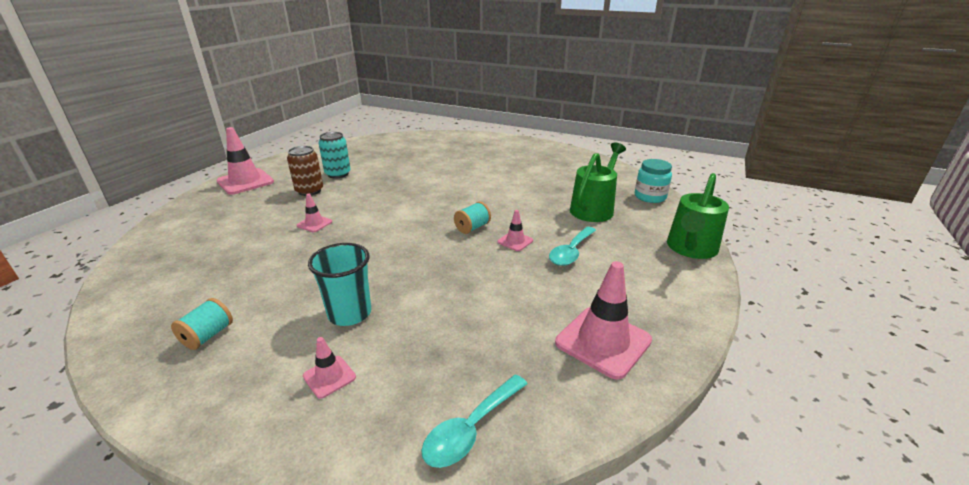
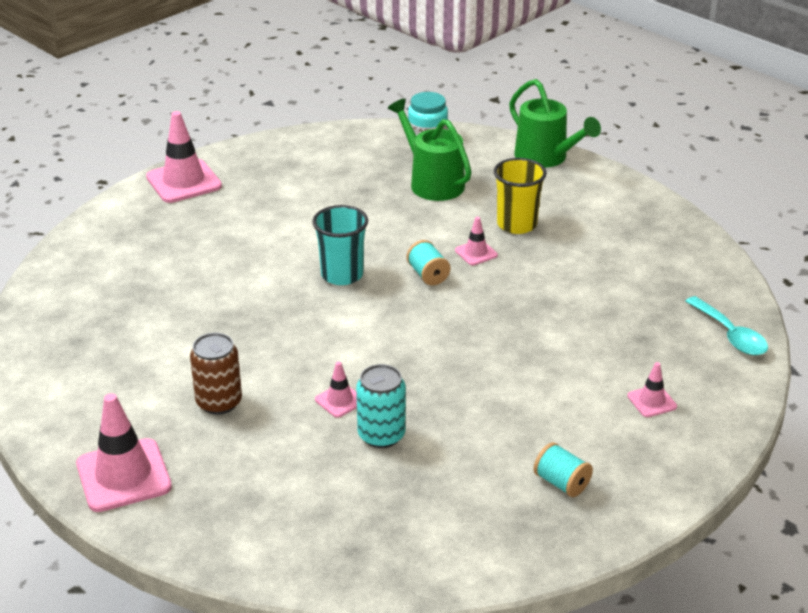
camera: 70 degrees left, 5 degrees up
turquoise cup [308,243,371,326] -> turquoise cup moved to [312,205,368,285]
turquoise can [318,132,351,178] -> turquoise can moved to [356,364,406,448]
turquoise spoon [549,227,596,266] -> yellow cup [494,158,547,234]
pink traffic cone [555,261,652,380] -> pink traffic cone moved to [146,111,222,203]

